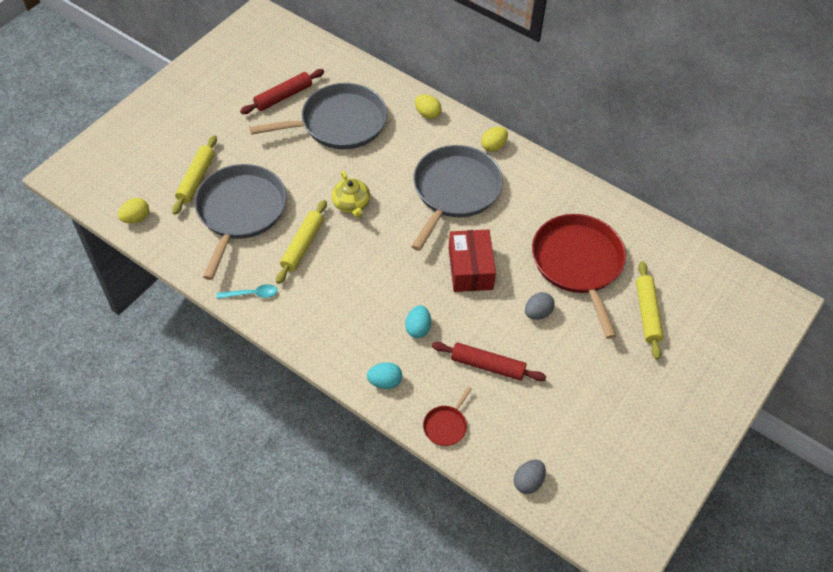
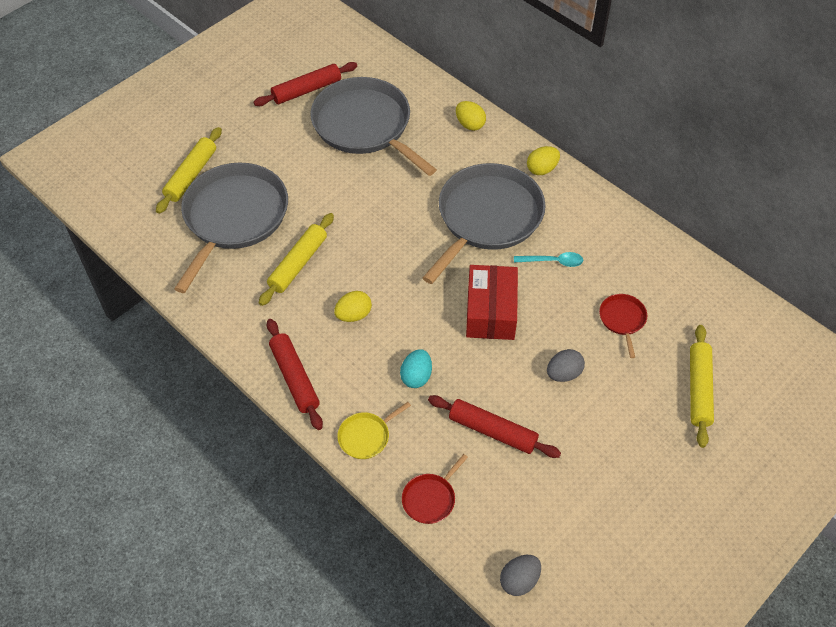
camera: 10 degrees right, 0 degrees up
yellow egg [118,198,149,223] -> yellow egg moved to [334,291,372,322]
turquoise spoon [216,284,278,299] -> turquoise spoon moved to [514,252,583,267]
grey pan [249,83,387,149] -> grey pan turned 120 degrees counterclockwise [310,77,437,176]
yellow teapot [332,171,370,218] -> none
turquoise egg [367,362,402,389] -> yellow pan [337,402,411,459]
red pan [532,214,626,339] -> red pan [599,294,647,358], size x0.42
none -> red rolling pin [267,319,323,430]

